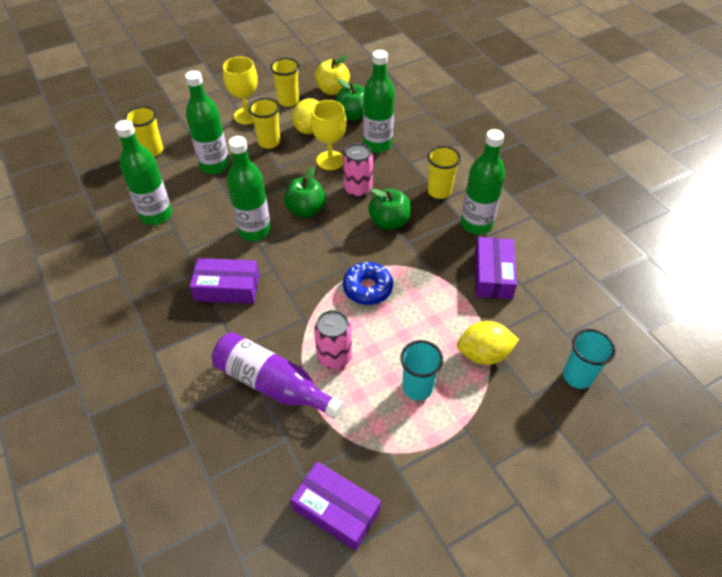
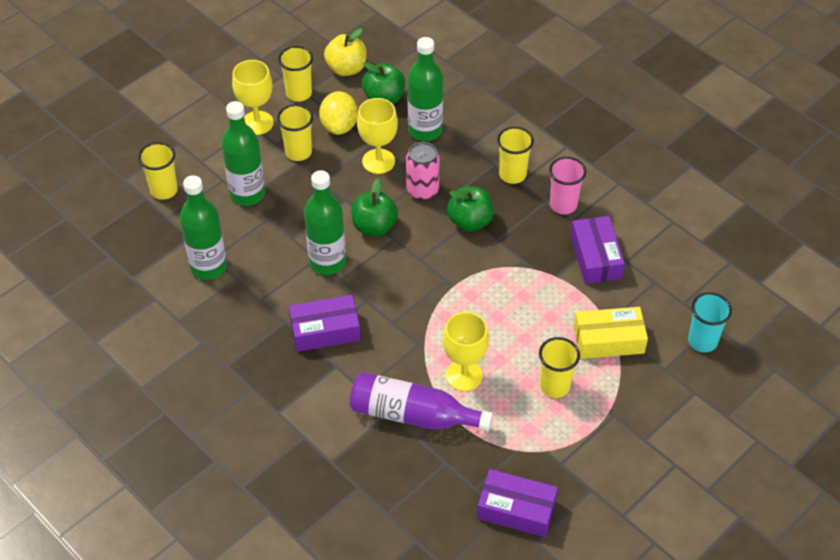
camera: 15 degrees left, 0 degrees up
pink can [314,310,352,369] -> yellow goblet [443,312,489,391]
blue donut [343,262,393,305] -> none
turquoise cup [401,340,443,400] -> yellow cup [539,337,580,398]
yellow lemon [457,321,519,365] -> yellow box [574,307,648,359]
green bottle [461,129,505,235] -> pink cup [549,157,586,214]

